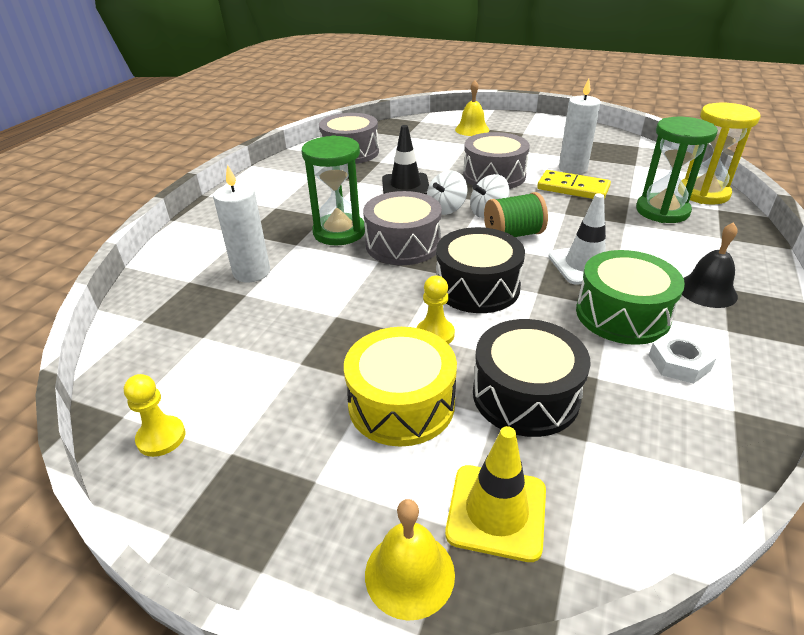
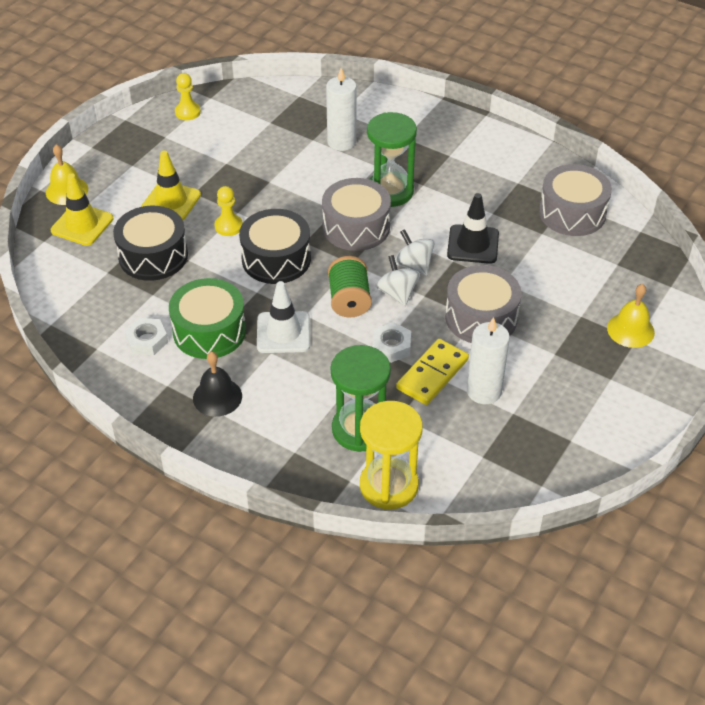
camera: 100 degrees right, 10 degrees up
yellow drum [344,327,457,447] -> yellow traffic cone [141,150,201,220]
none -> white nut [373,322,411,363]

